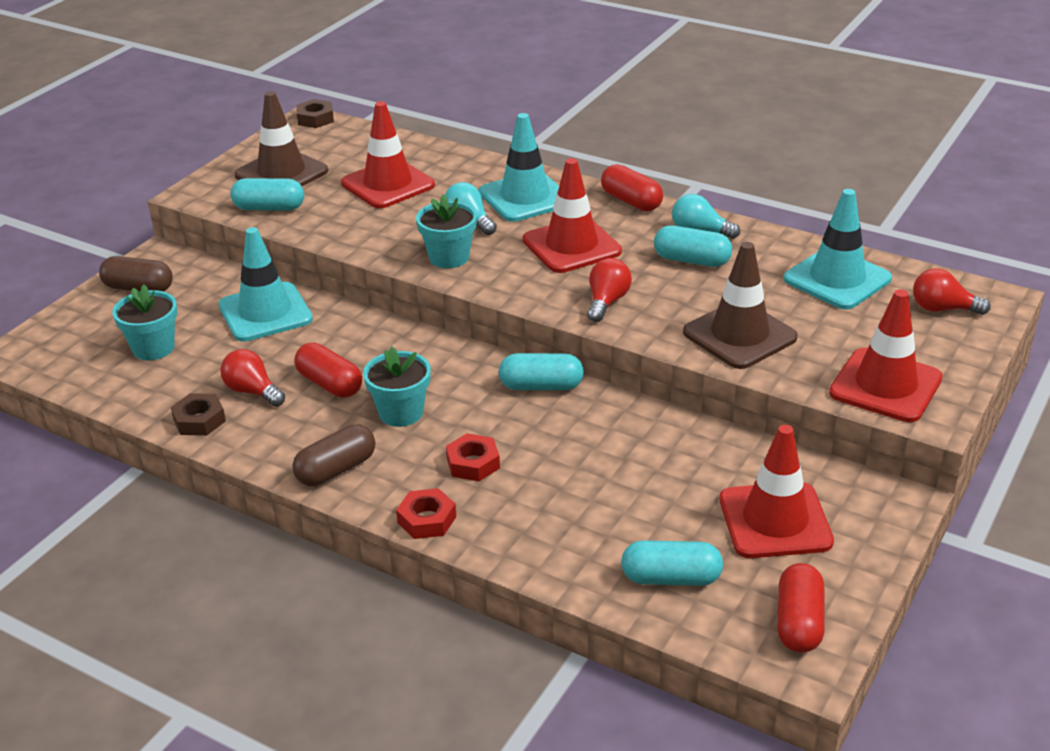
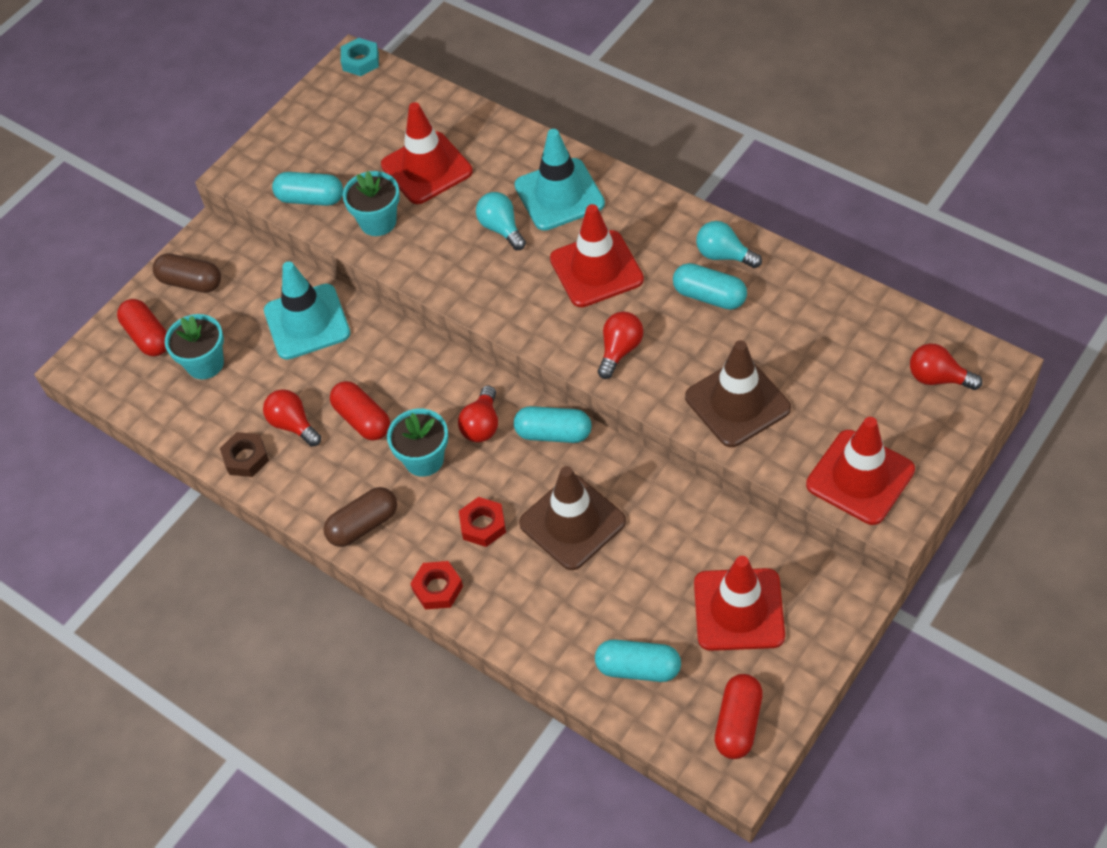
camera: 10 degrees right, 20 degrees up
brown traffic cone [234,91,328,186] -> brown traffic cone moved to [519,466,626,570]
brown nut [296,99,334,128] -> turquoise nut [341,38,379,76]
turquoise flower pot [416,194,477,268] -> turquoise flower pot moved to [343,171,400,236]
red capsule [601,164,663,211] -> red capsule moved to [117,299,167,356]
turquoise traffic cone [784,189,892,309] -> none
none -> red light bulb [458,386,498,442]

